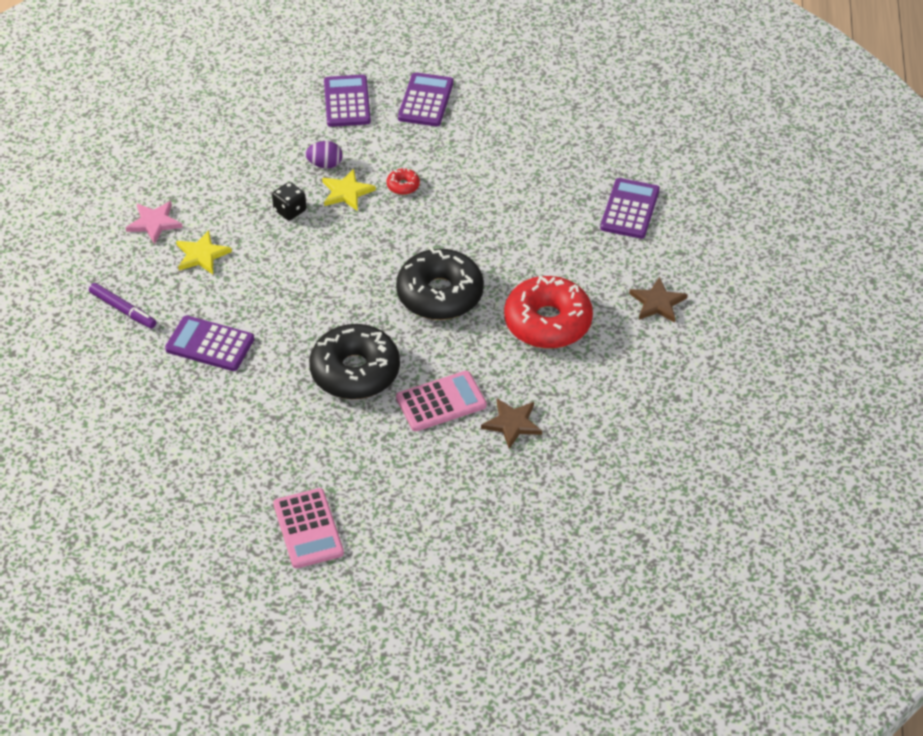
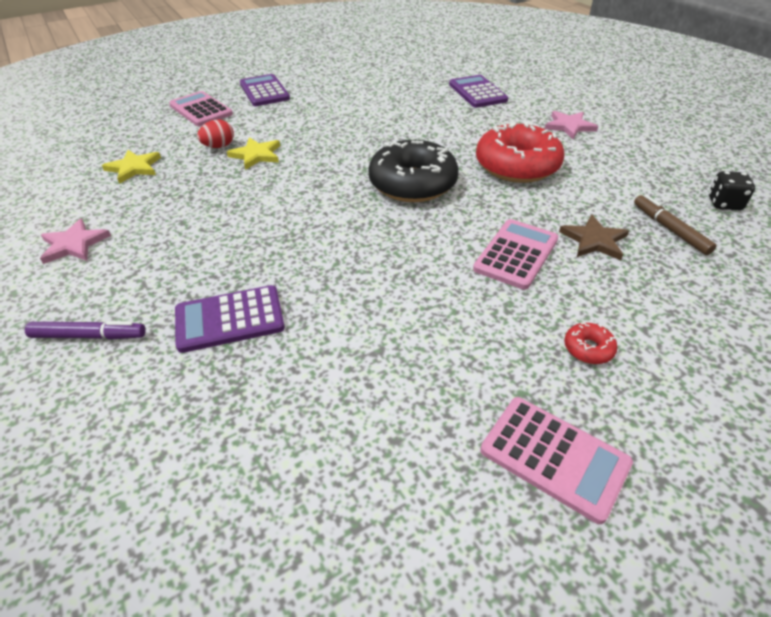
camera: 35 degrees left, 5 degrees down
yellow star [176,230,232,274] -> yellow star moved to [102,150,161,184]
black dice [272,182,306,220] -> black dice moved to [709,171,755,210]
purple egg [305,141,343,169] -> red egg [197,119,234,148]
black donut [309,324,400,399] -> none
purple calculator [324,75,371,127] -> pink calculator [169,91,233,126]
red donut [387,168,420,195] -> red donut moved to [564,323,618,364]
brown star [629,277,688,323] -> pink star [545,111,598,139]
none -> brown marker [634,195,717,255]

